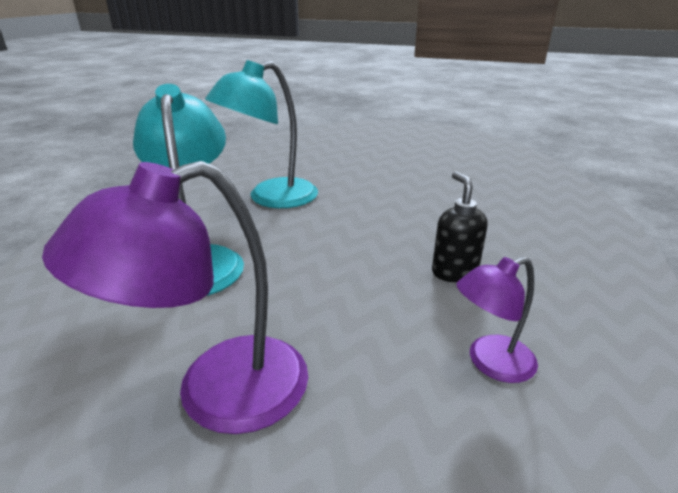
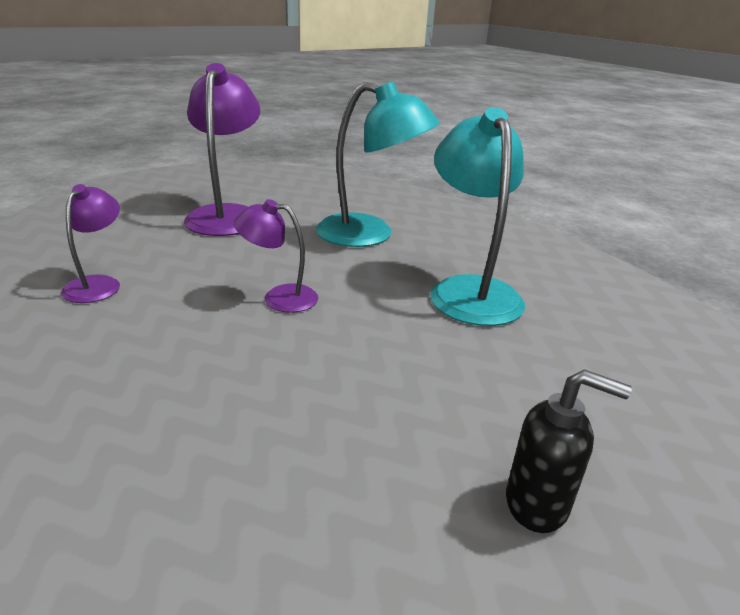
camera: 120 degrees right, 0 degrees up
black soap dispenser [432,171,488,282] -> black soap dispenser moved to [506,369,632,533]
none -> purple lamp [234,199,318,313]

